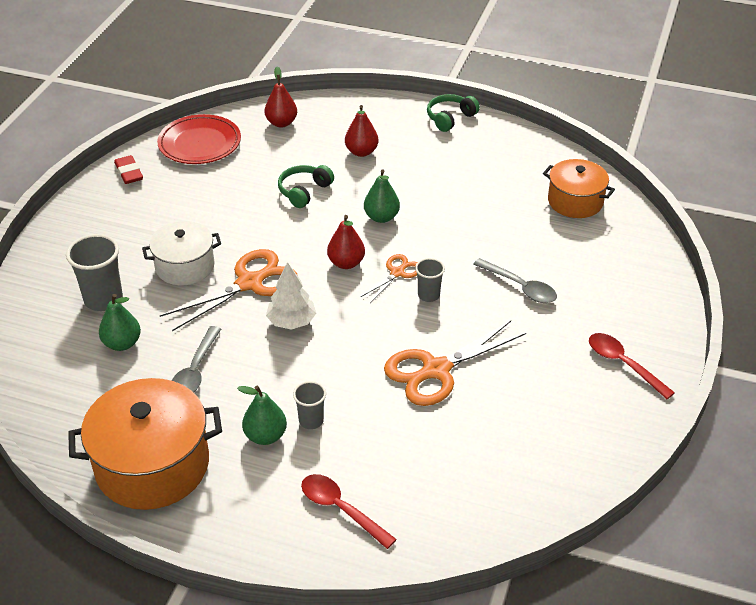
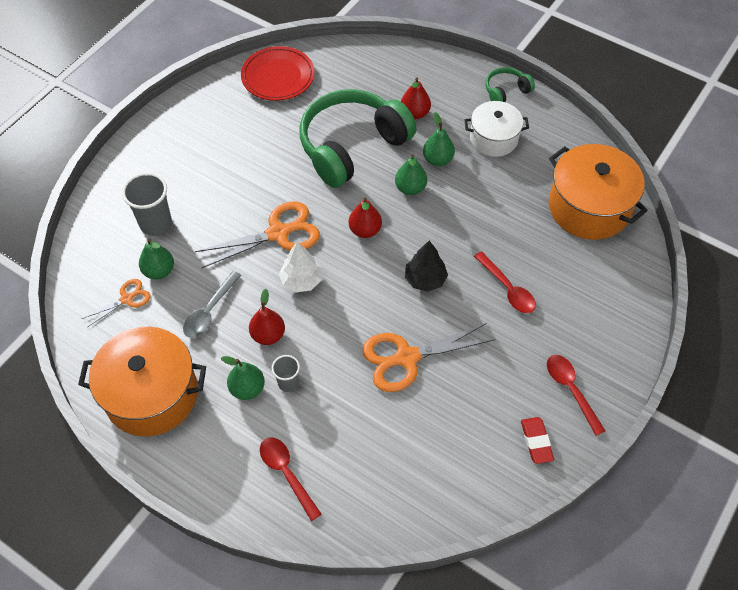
camera: 15 degrees right, 15 degrees up
red eraser [114,155,143,184] -> red eraser moved to [521,417,554,464]
white pot [142,221,221,285] -> white pot moved to [464,101,529,157]
red pear [264,66,297,127] -> red pear moved to [249,289,285,345]
green headphones [278,165,334,208] -> green headphones [299,89,416,188], size x2.26
orange scissors [361,254,417,303] -> orange scissors moved to [82,279,151,327]
grey cup [415,258,445,302] -> black tree [405,241,448,292]
grey spoon [473,258,557,303] -> red spoon [474,251,536,313]
orange pot [543,159,615,218] -> orange pot [549,144,648,240], size x1.61
none -> green pear [423,112,455,166]

